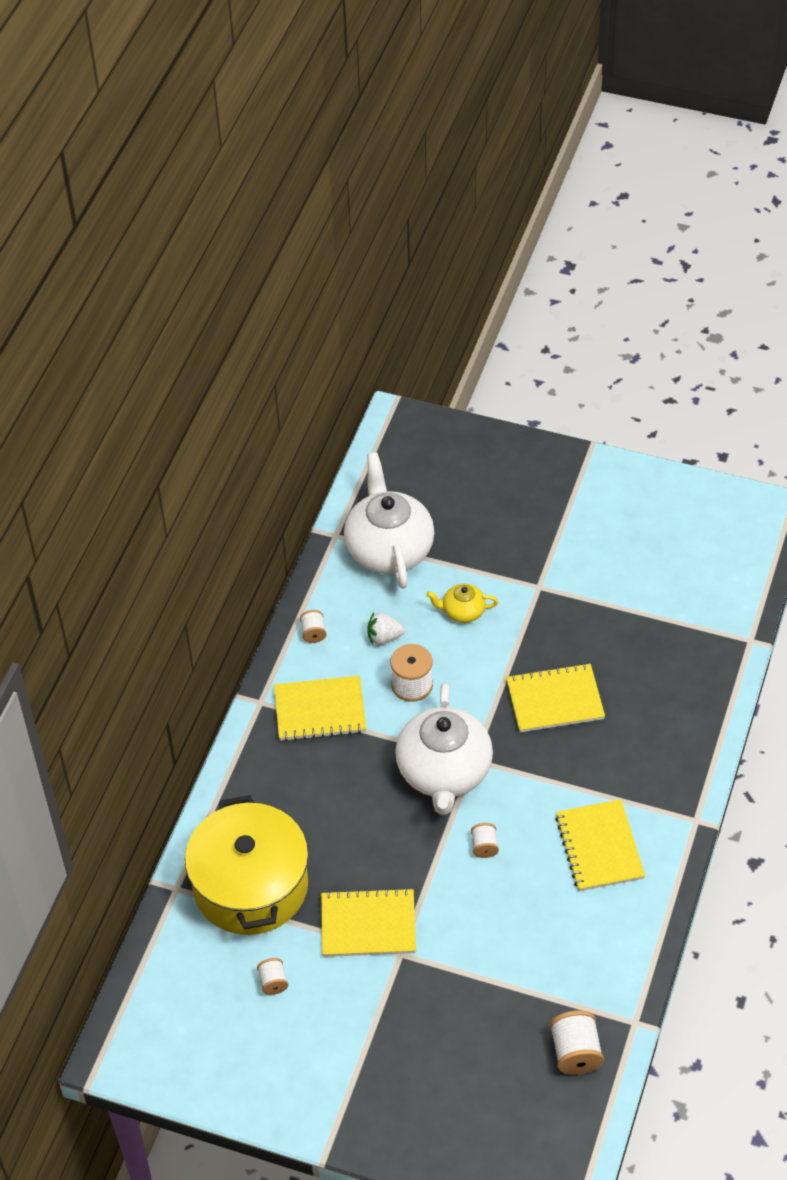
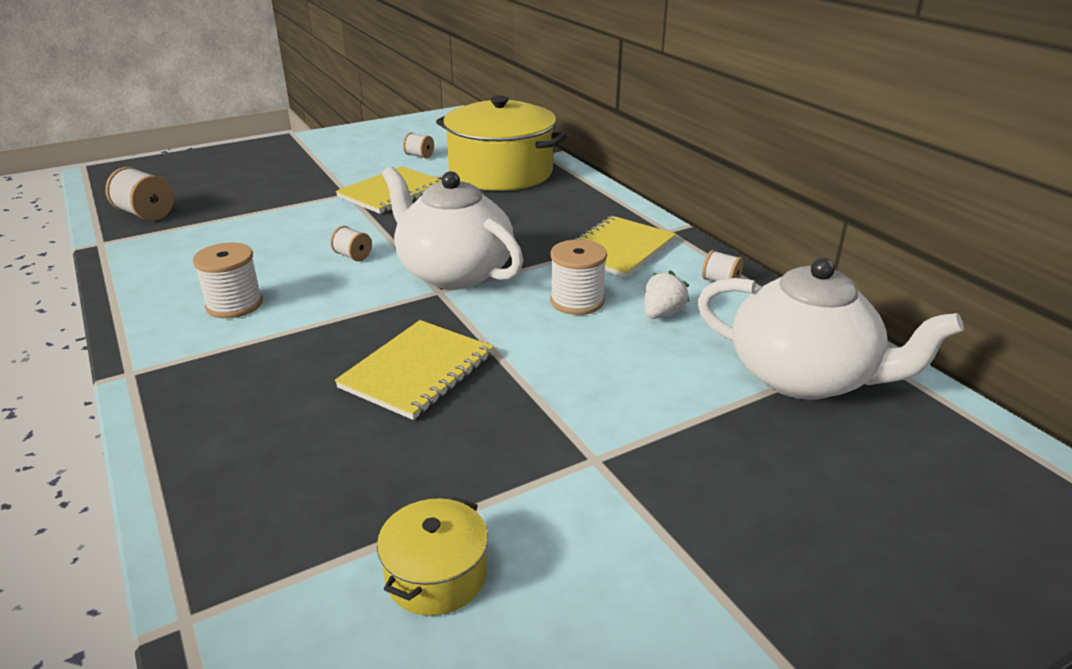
camera: 130 degrees right, 20 degrees down
yellow teapot [426,584,498,623] -> none
yellow notebook [555,799,645,891] -> white spool [193,243,263,318]
none -> yellow pot [377,497,488,616]

